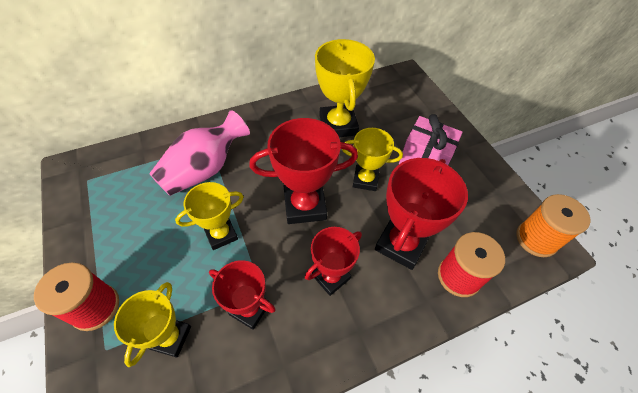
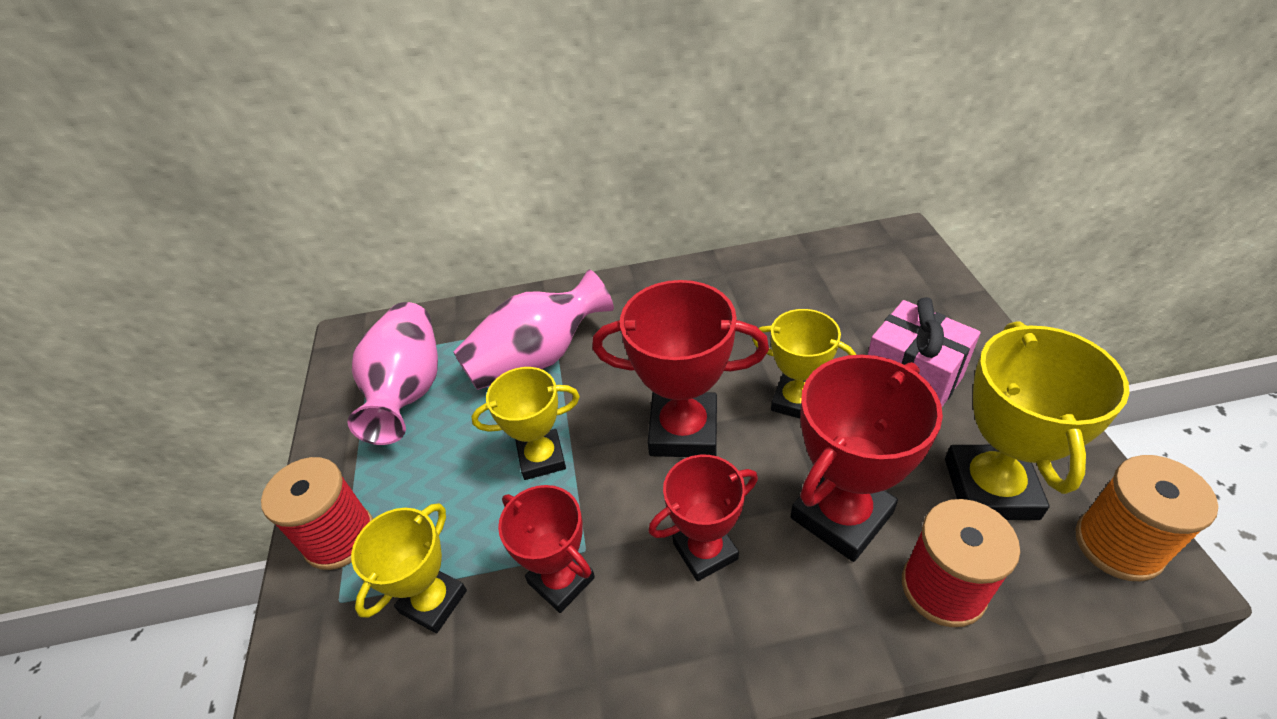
camera: 20 degrees right, 10 degrees down
yellow trophy [315,39,375,137] -> yellow trophy moved to [945,321,1129,520]
none -> pink vase [347,302,438,445]

